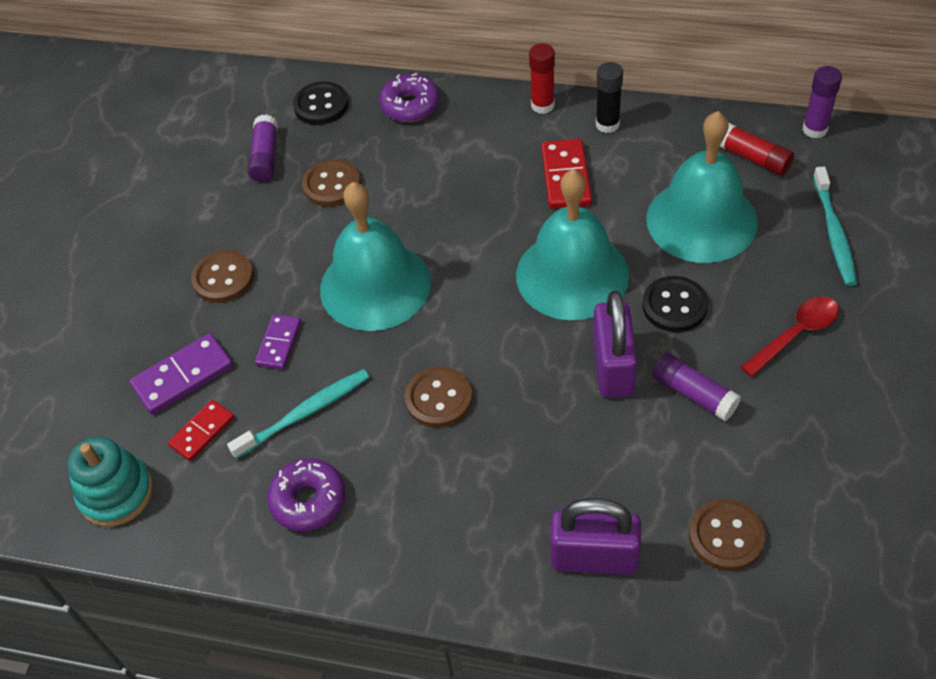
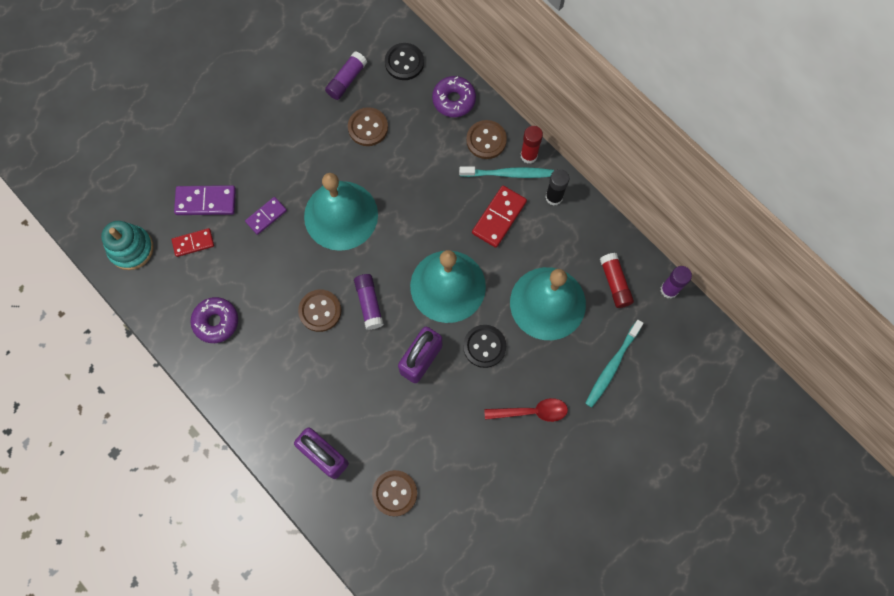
camera: 30 degrees right, 20 degrees up
brown button [191,250,254,303] -> brown button moved to [466,120,507,159]
turquoise toothbrush [227,369,369,459] -> turquoise toothbrush moved to [459,166,554,178]
purple glue stick [652,353,741,421] -> purple glue stick moved to [354,274,384,330]

